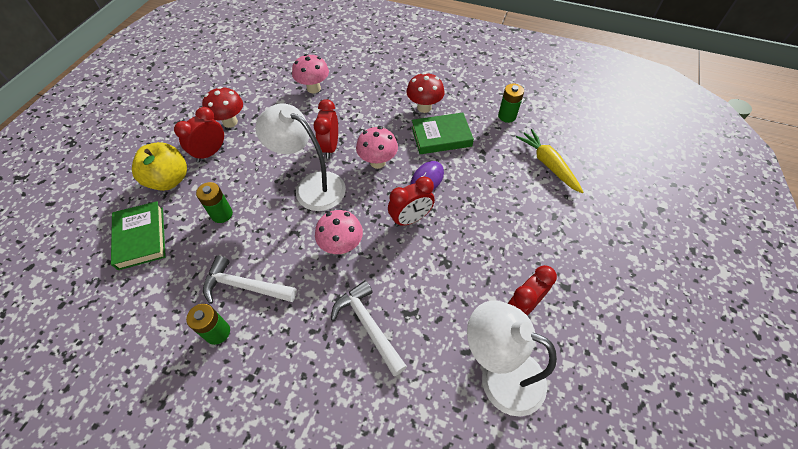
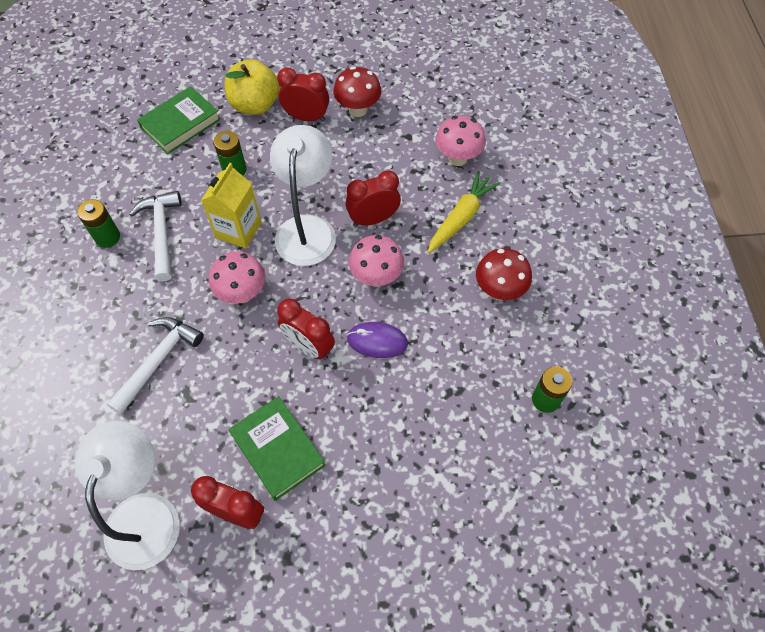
camera: 65 degrees right, 5 degrees up
green book [412,112,474,154] -> green book moved to [229,396,326,501]
yellow carrot [516,129,583,193] -> yellow carrot moved to [428,171,501,253]
none -> yellow carton [201,163,262,249]

